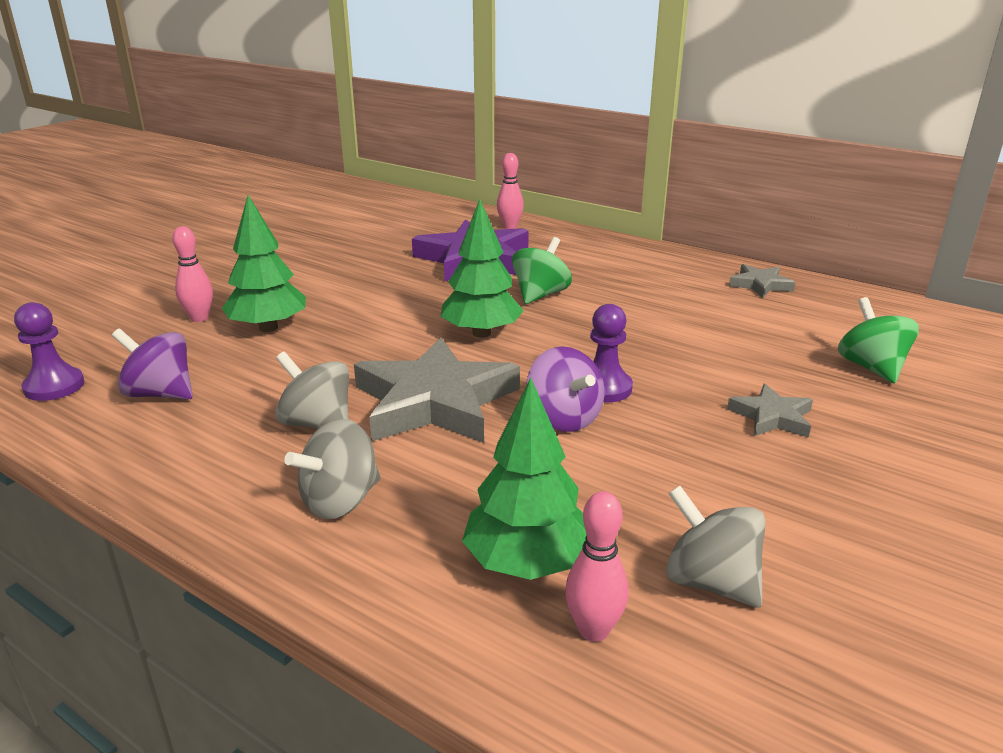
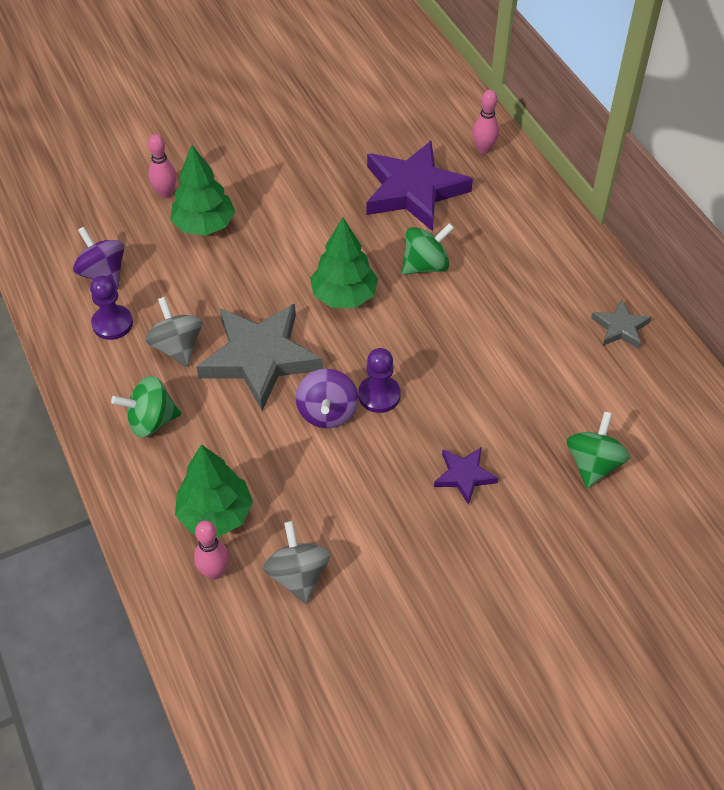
camera: 30 degrees right, 25 degrees up
purple pawn [14,302,84,401] -> purple pawn moved to [90,276,133,340]
grey spinning top [284,419,380,519] -> green spinning top [111,376,181,438]
grey star [727,384,813,438] -> purple star [434,448,498,505]

